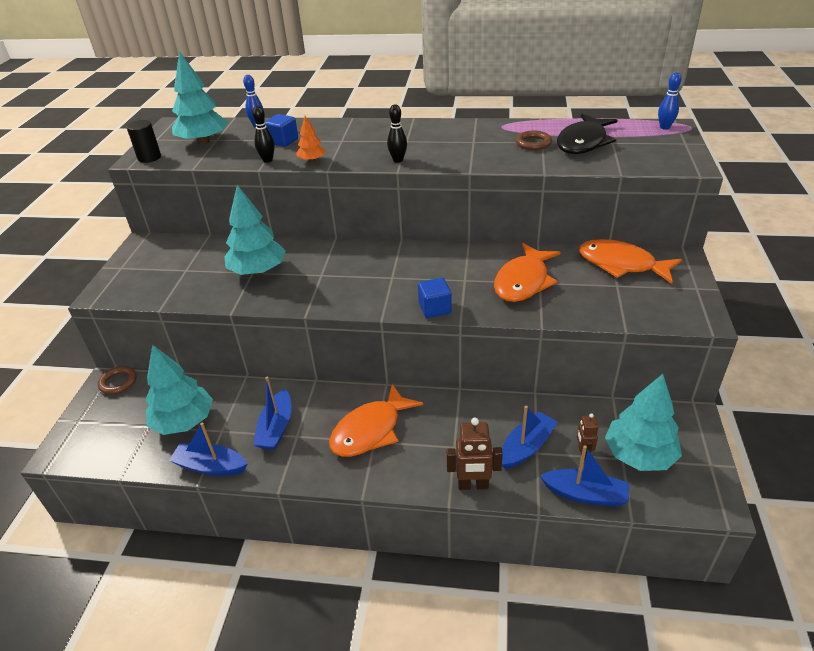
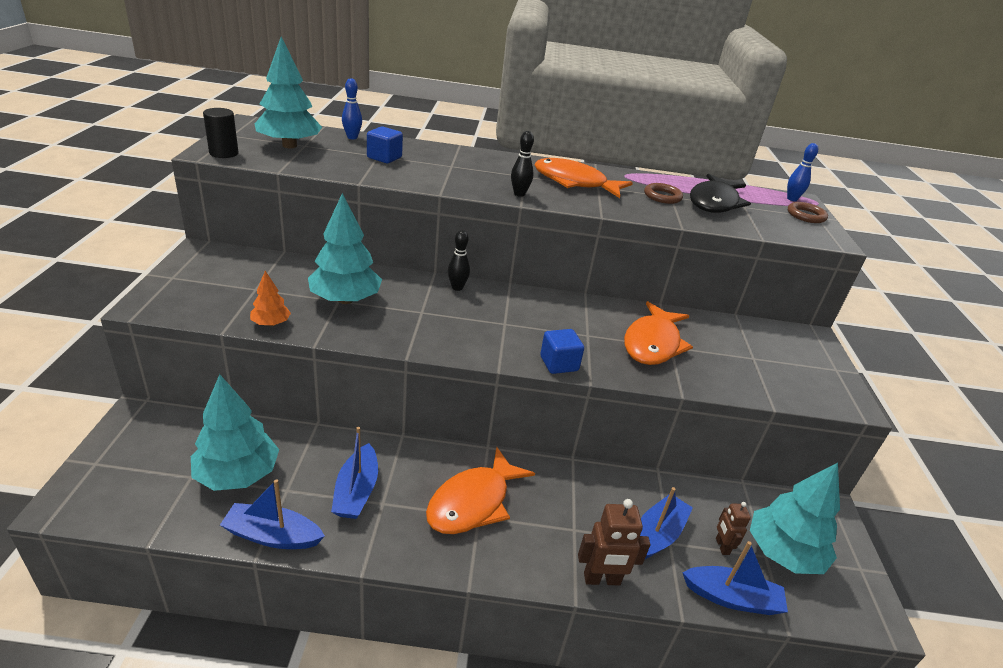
camera: 10 degrees left, 5 degrees down
brown ring [98,366,136,395] -> brown ring moved to [788,202,828,223]
black bowling pin [252,106,275,163] -> black bowling pin moved to [448,230,470,291]
orange tree [296,116,326,163] -> orange tree moved to [250,271,291,326]
orange fish [579,239,682,284] -> orange fish moved to [535,158,633,198]

